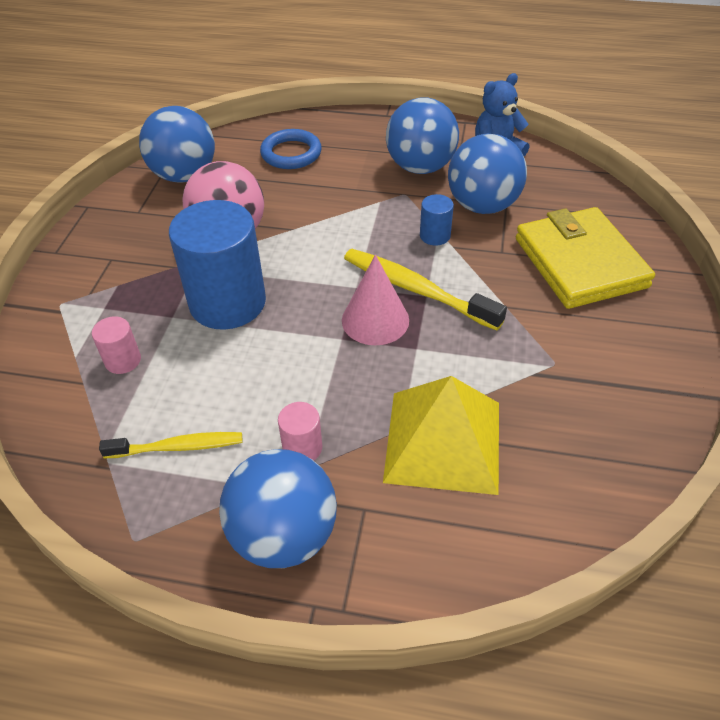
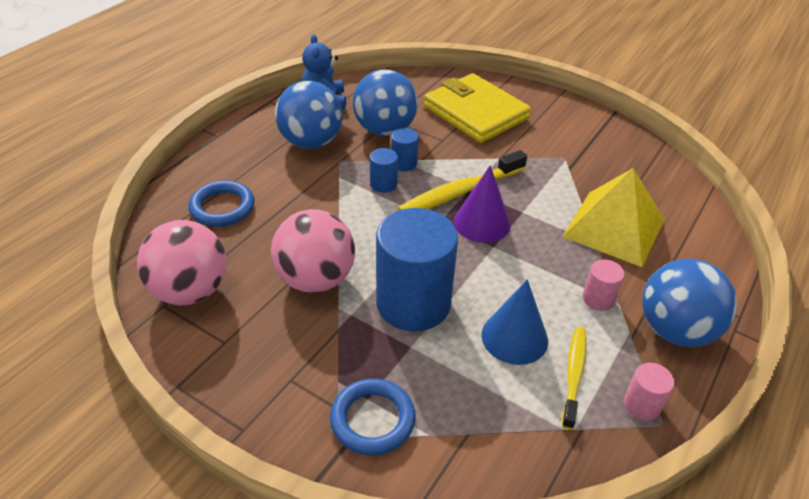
camera: 70 degrees left, 5 degrees down
pink cylinder [92,316,141,374] -> pink cylinder moved to [624,363,674,421]
blue ball [139,106,215,183] -> pink ball [137,220,227,305]
pink cone [342,255,409,345] -> purple cone [454,165,511,243]
yellow wallet [516,207,655,309] -> yellow wallet turned 45 degrees clockwise [424,73,531,143]
none -> blue ring [330,379,416,455]
none -> blue cylinder [370,148,398,193]
none -> blue cone [481,279,548,365]

